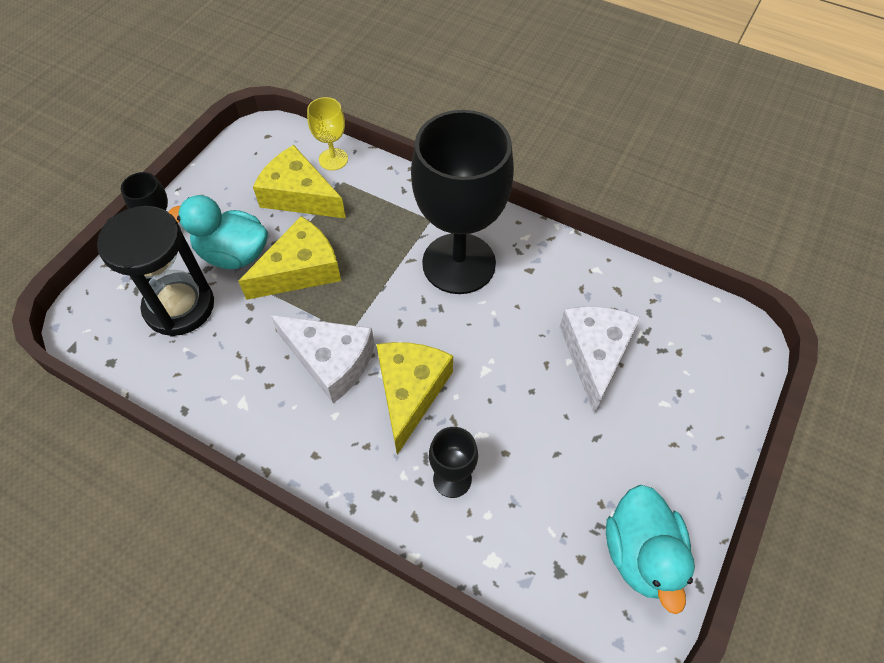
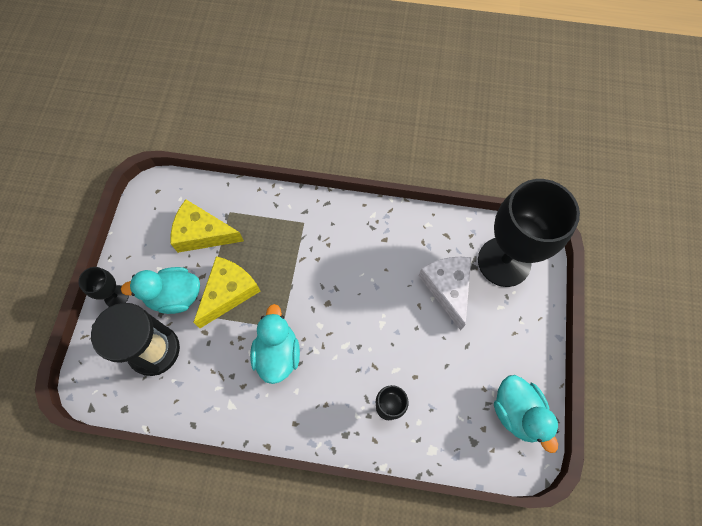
camera: 20 degrees left, 10 degrees up
white cheese [271,315,375,403] -> turquoise duck [250,304,300,384]
yellow goblet [307,97,348,170] -> none
yellow cheese [377,342,453,455] -> none
black goblet [411,110,514,294] -> black goblet moved to [478,179,580,287]

